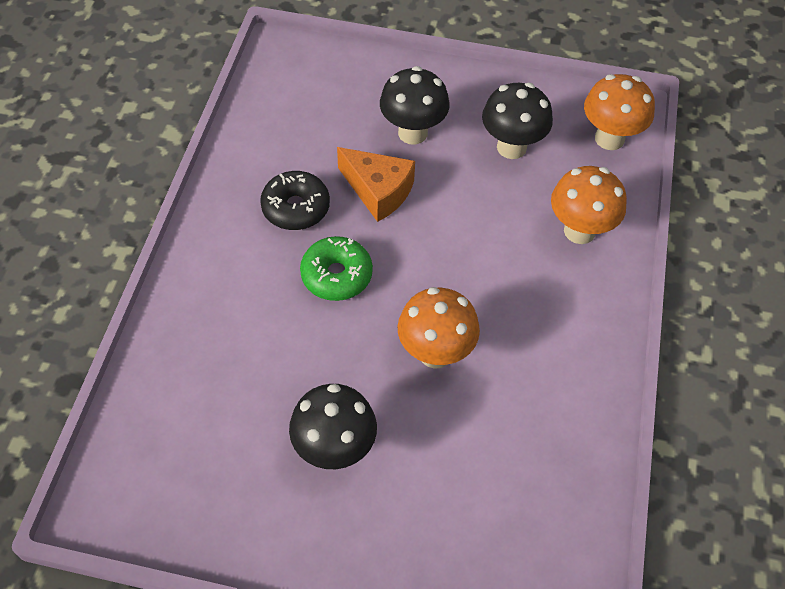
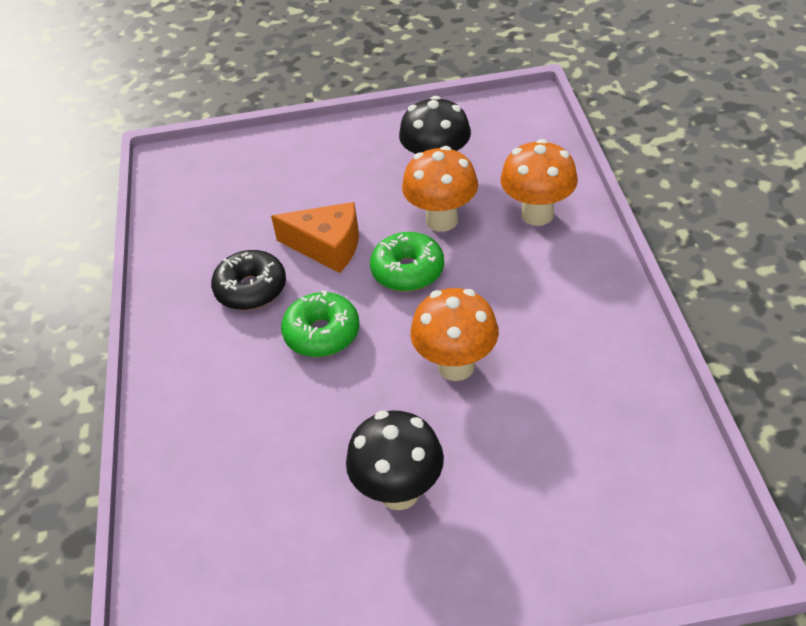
camera: 15 degrees left, 10 degrees down
black mushroom [380,66,450,145] -> none
orange mushroom [584,74,655,150] -> orange mushroom moved to [402,146,478,232]
none -> green donut [370,232,444,292]

